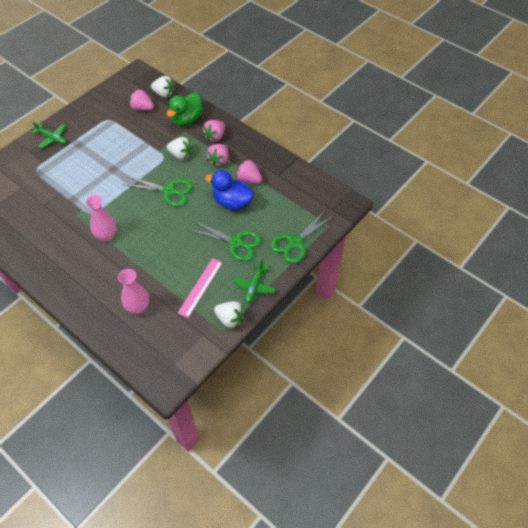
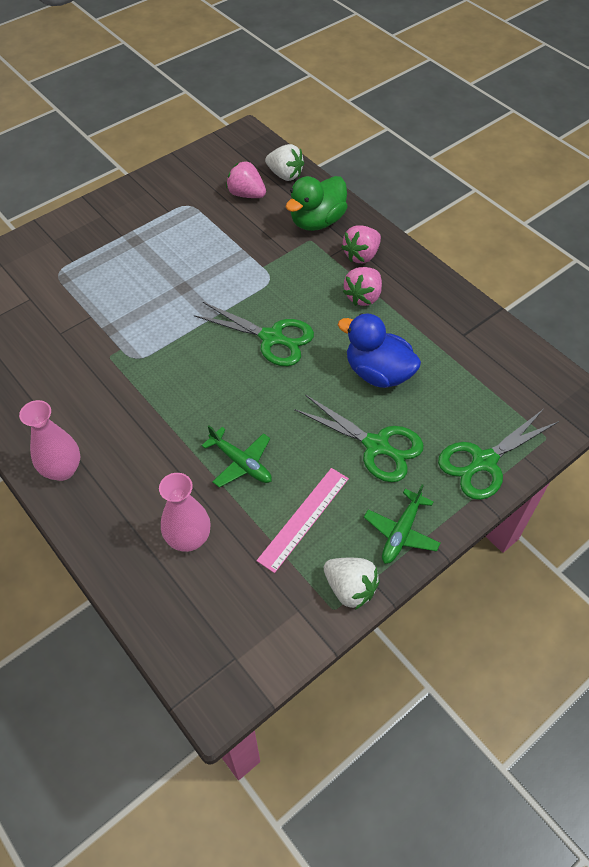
camera: 10 degrees right, 0 degrees up
green plane [31,122,67,148] -> green plane moved to [202,426,272,488]
pink vase [86,195,117,242] -> pink vase moved to [19,400,80,481]
white strawberry [167,137,192,160] -> none
pink strawberry [236,160,262,184] -> none

